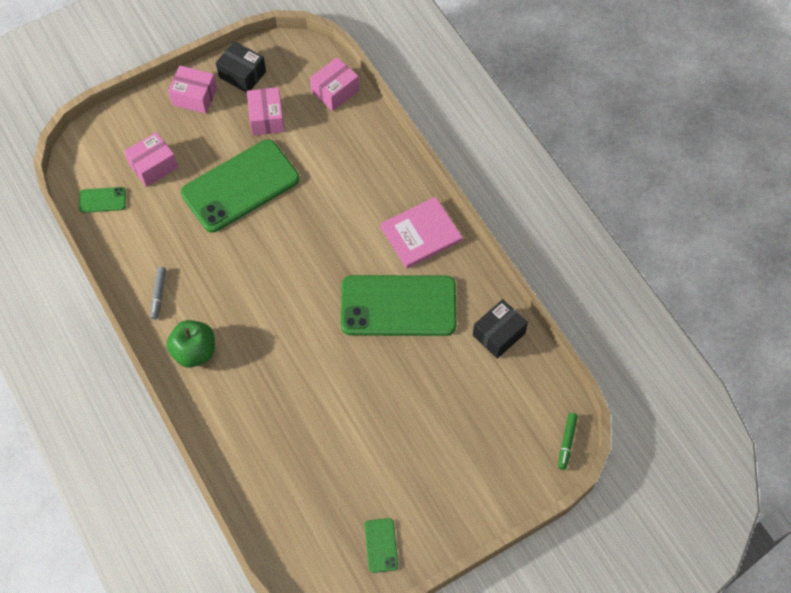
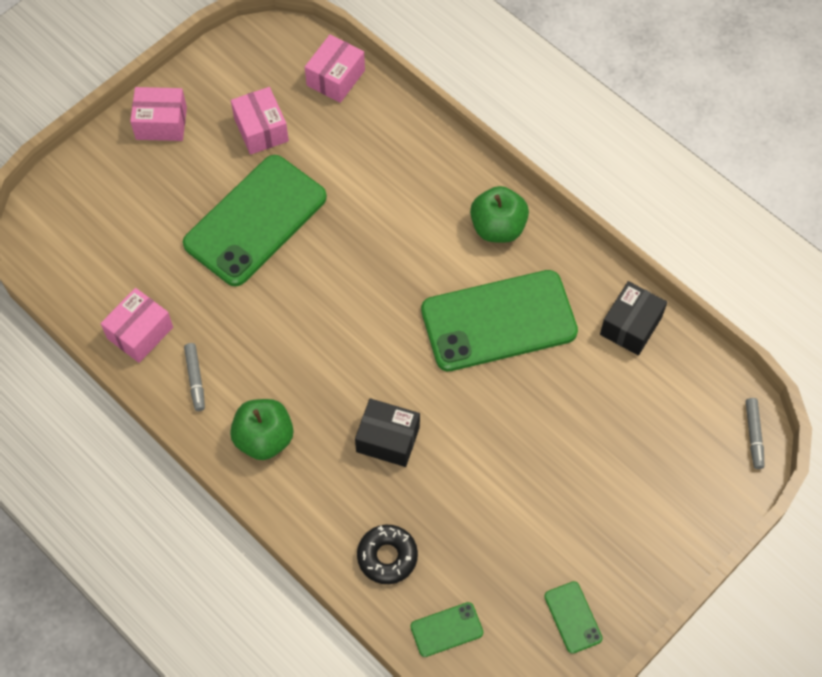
camera: 15 degrees left, 0 degrees up
green phone [79,187,126,213] -> green phone moved to [410,602,483,657]
pink box [124,132,178,187] -> pink box moved to [101,288,173,363]
black box [216,41,266,93] -> black box moved to [355,398,420,467]
pink book [380,197,463,269] -> green apple [470,186,529,243]
green marker [558,413,578,470] -> grey marker [746,398,764,469]
none -> black donut [357,525,418,584]

